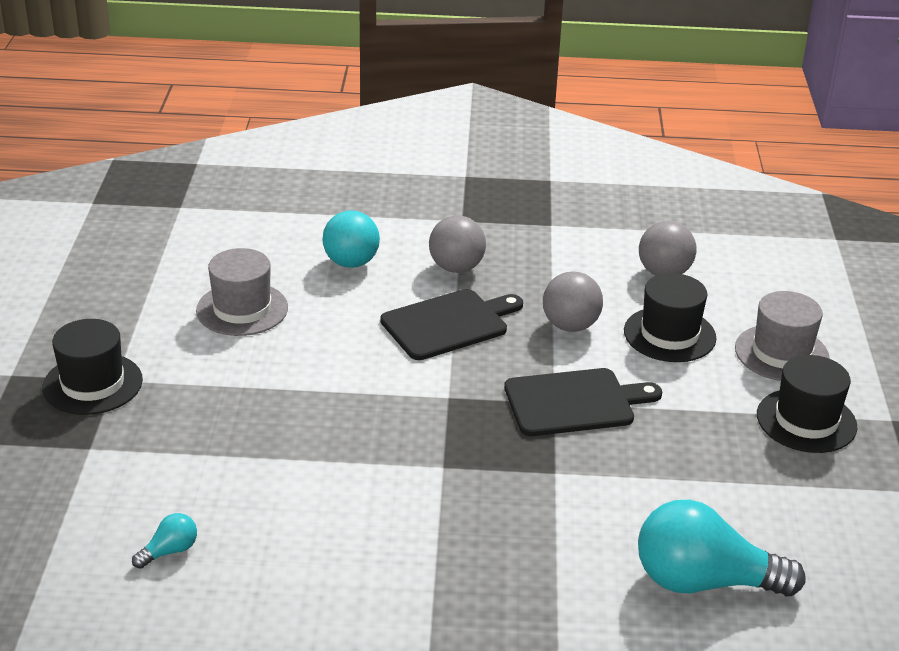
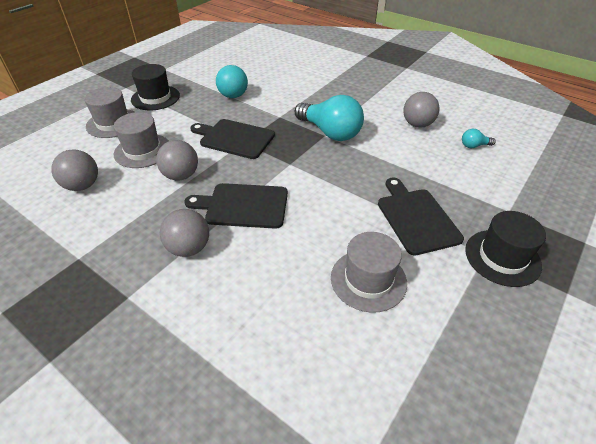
camera: 145 degrees left, 10 degrees up
turquoise ball [322,210,380,268] -> turquoise ball moved to [216,65,248,98]
black hat [624,273,717,362] -> grey hat [114,112,169,168]
turquoise light bulb [638,500,805,597] -> turquoise light bulb moved to [295,95,364,141]
none -> black cutting board [378,177,464,255]
none -> grey ball [403,92,440,128]

